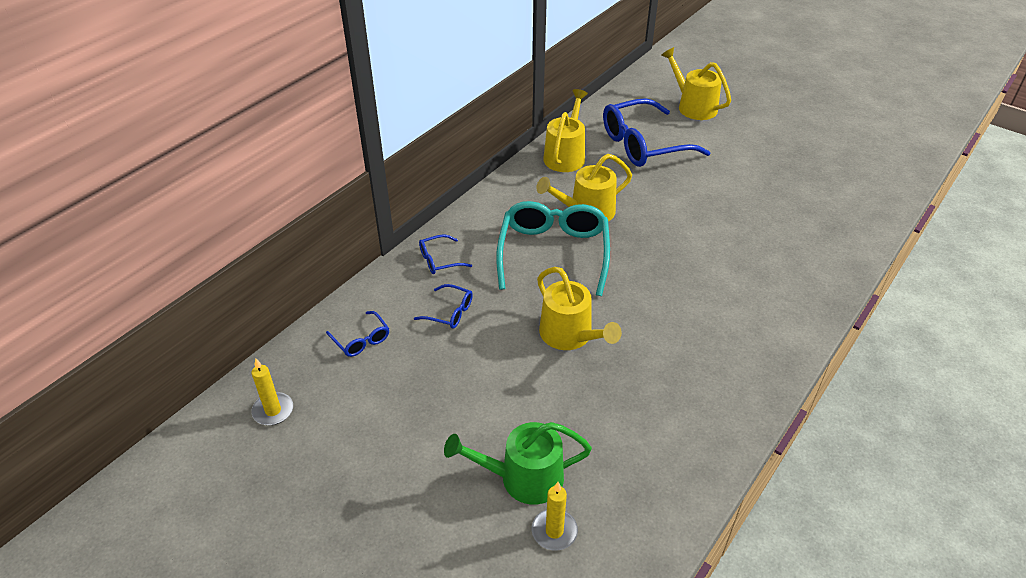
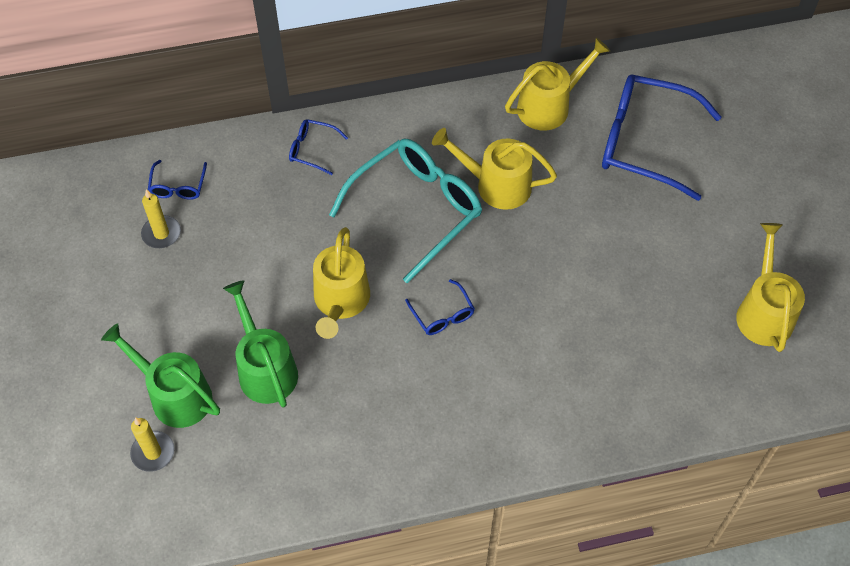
camera: 40 degrees right, 15 degrees up
yellow candle [251,358,293,425] -> yellow candle moved to [141,189,181,248]
blue glasses [414,284,473,329] -> blue glasses moved to [405,279,475,335]
yellow watering can [661,47,731,120] -> yellow watering can moved to [736,223,805,352]
none -> green watering can [223,280,298,407]

